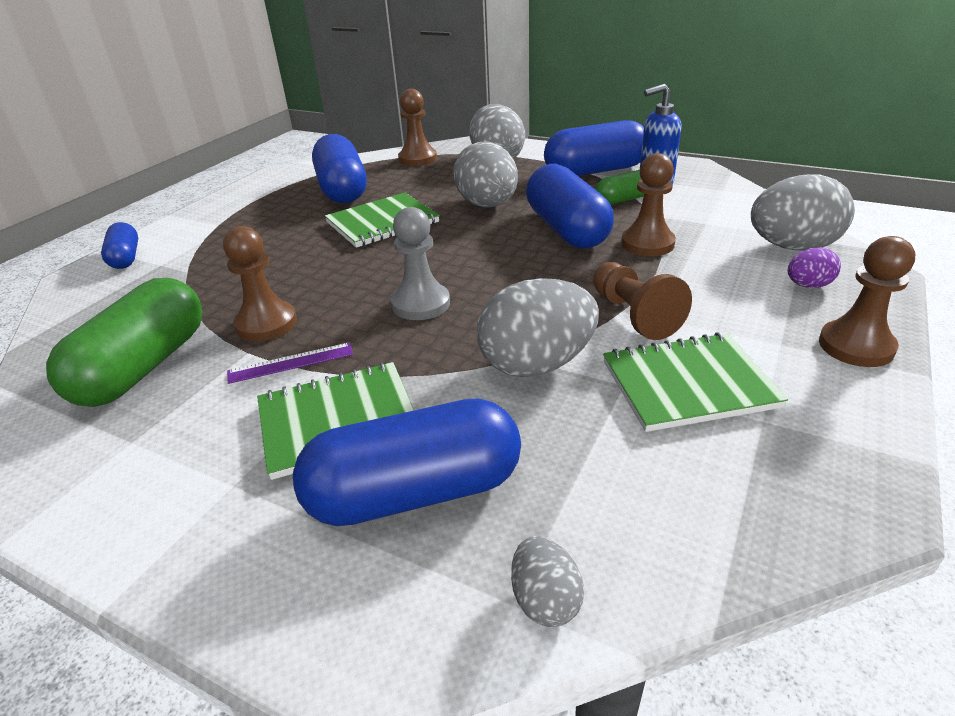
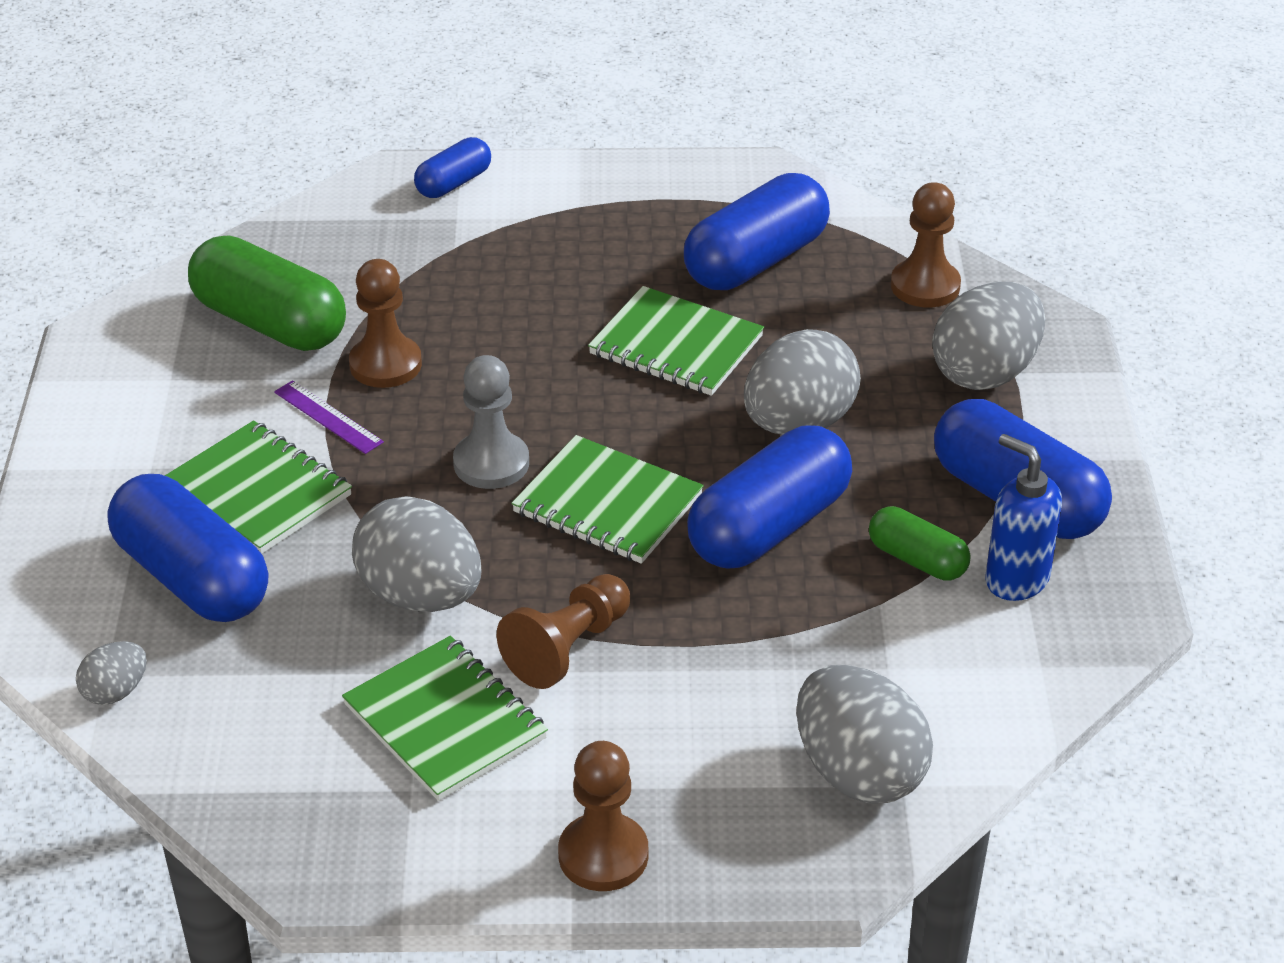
camera: 60 degrees right, 5 degrees up
green capsule [46,278,203,407] -> green capsule turned 45 degrees clockwise [188,235,346,351]
brown pawn [621,153,676,256] -> none
purple egg [788,247,841,288] -> none
none -> green notebook [512,435,704,564]

